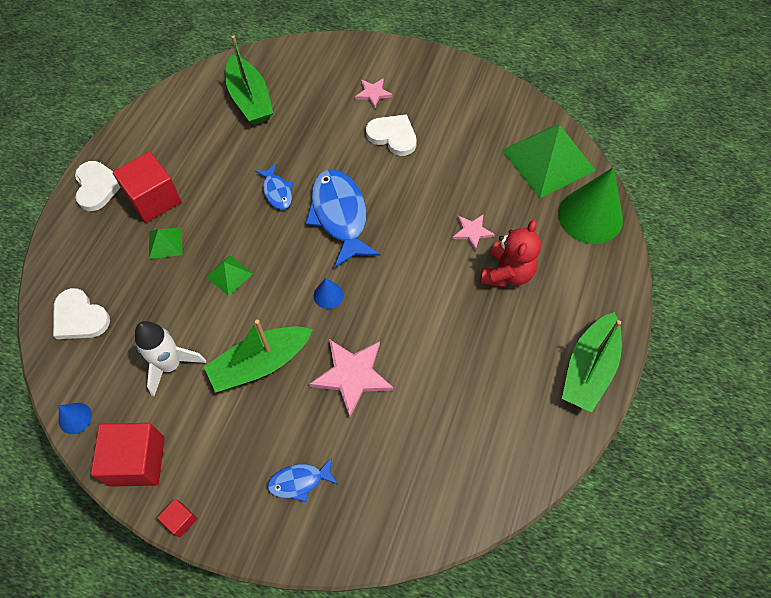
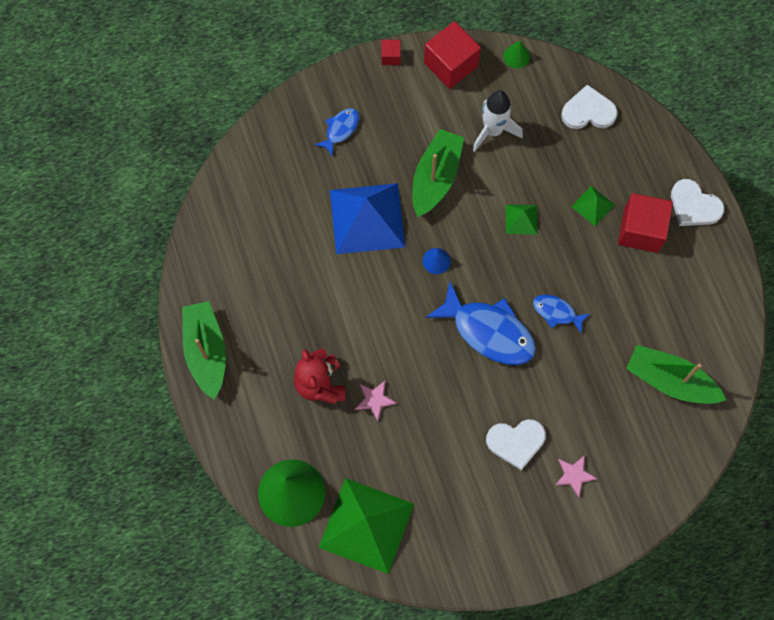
camera: 140 degrees right, 10 degrees up
blue cone [59,403,92,434] -> green cone [503,41,530,69]
pink star [309,339,394,418] -> blue pyramid [330,183,405,254]

